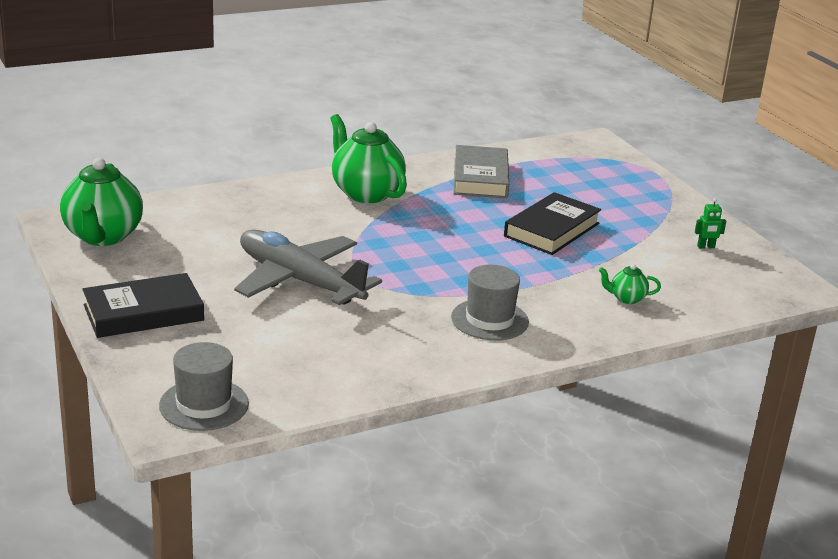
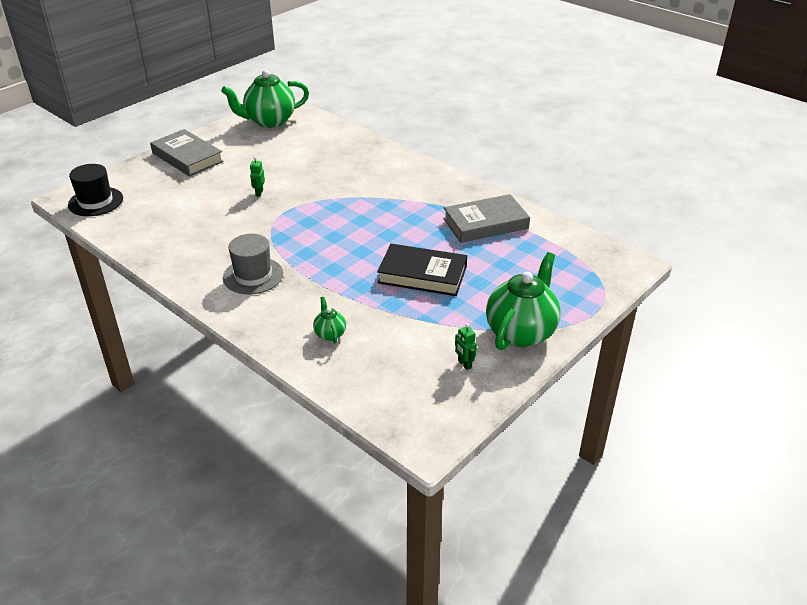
camera: 70 degrees right, 10 degrees up
black book [82,273,204,338] -> grey book [150,129,224,177]
grey hat [159,342,249,431] -> black hat [68,164,123,216]
grey plane [234,230,382,305] -> green robot [250,157,265,197]
green teapot [330,114,407,203] -> green teapot moved to [486,252,561,350]

